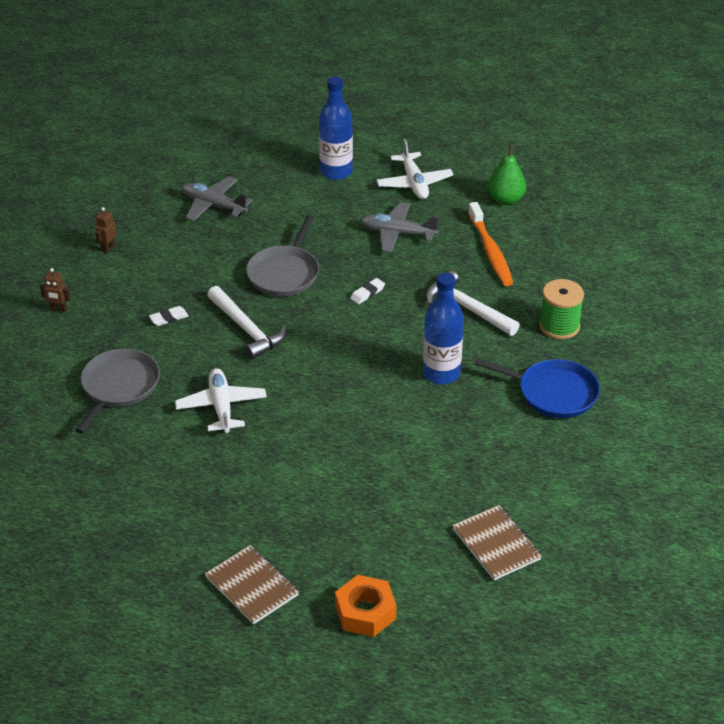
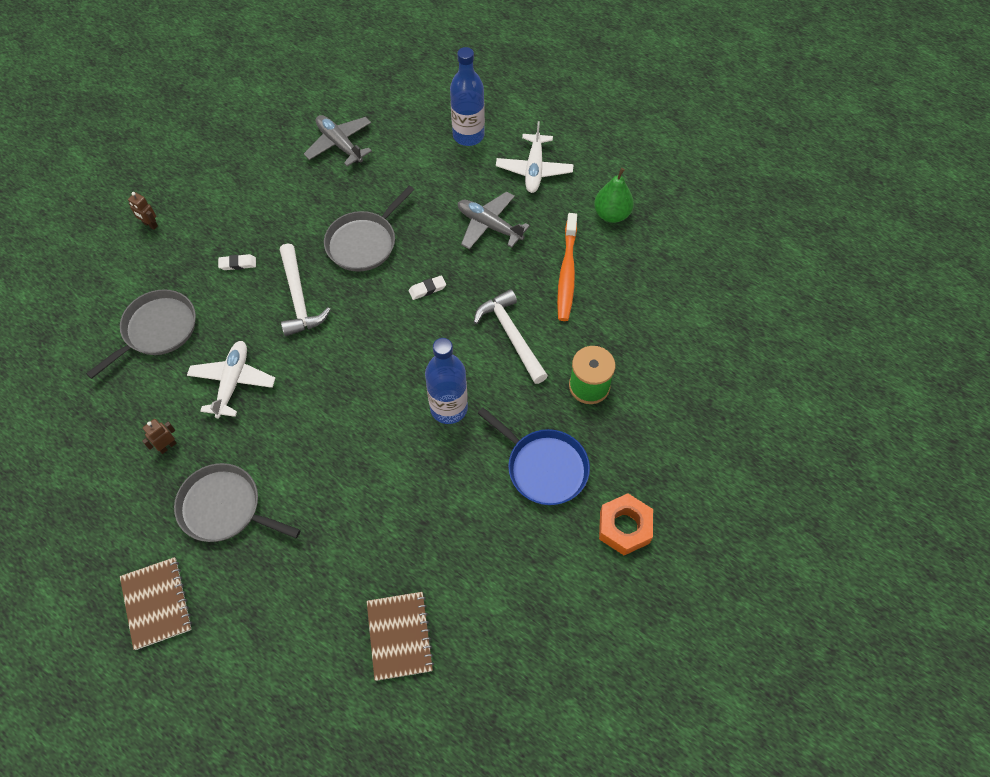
camera: 20 degrees right, 20 degrees up
brown robot [95,207,117,253] -> brown robot moved to [142,419,177,454]
orange nut [335,575,396,637] -> orange nut moved to [599,493,653,555]
none -> grey pan [174,463,301,542]

